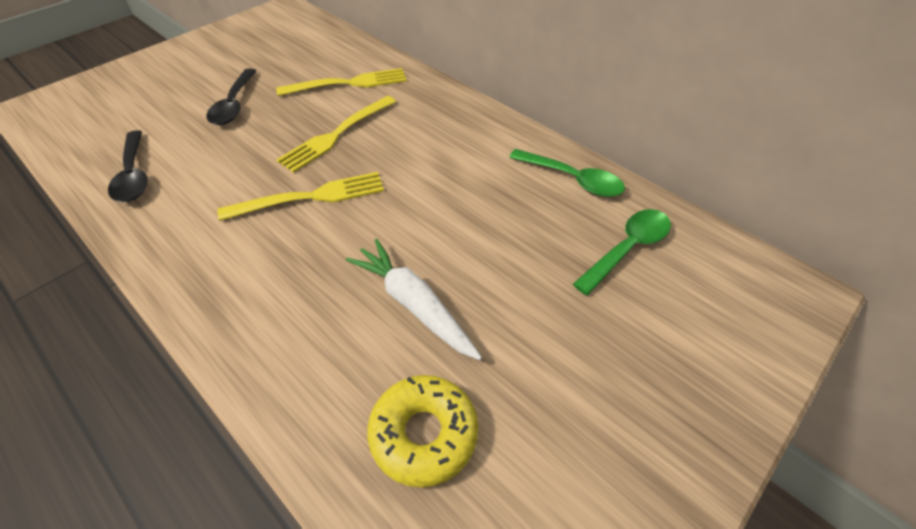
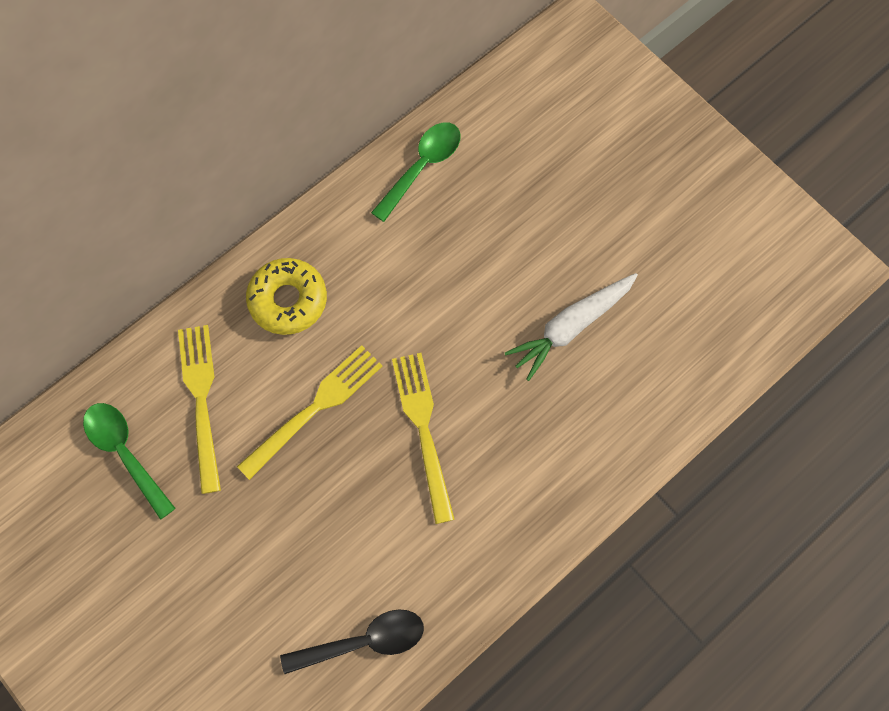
camera: 85 degrees left, 20 degrees up
black spoon [206,69,256,125] -> none
yellow fork [276,96,396,173] -> yellow fork turned 90 degrees counterclockwise [237,345,382,480]
yellow donut [367,375,478,488] -> yellow donut moved to [246,258,327,335]
green spoon [573,209,671,295] -> green spoon moved to [83,403,176,520]

